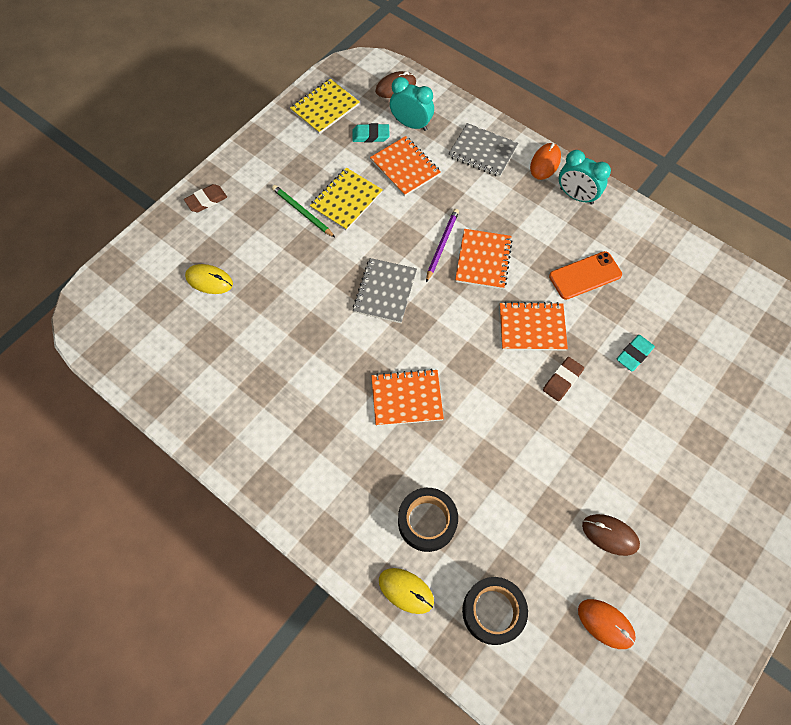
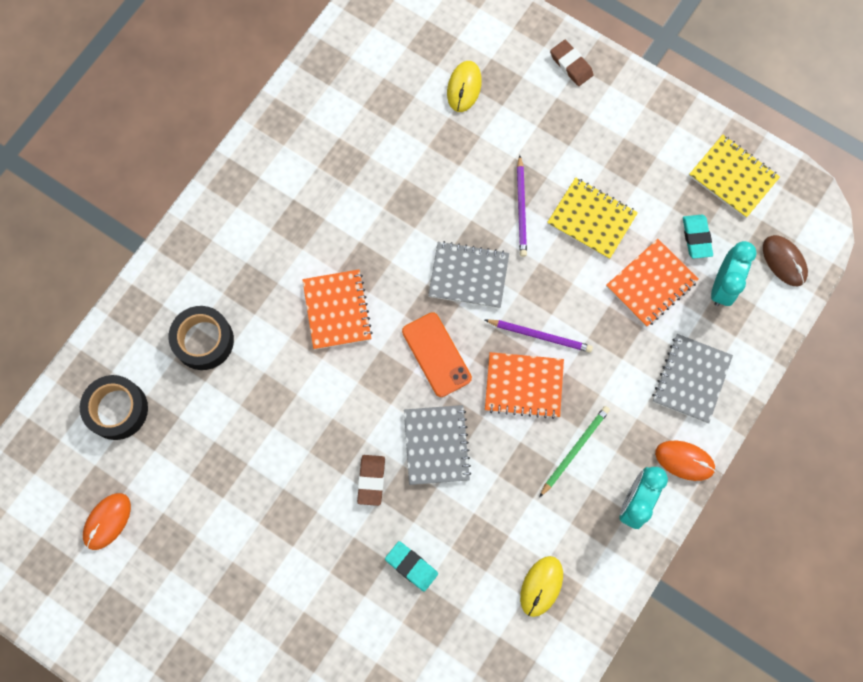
camera: 85 degrees right, 10 degrees up
green pencil [272,185,335,237] -> green pencil moved to [539,406,610,497]
yellow mouse [379,568,434,614] -> yellow mouse moved to [520,556,563,617]
orange notebook [500,302,568,351] -> grey notebook [404,405,471,485]
brown eraser [543,357,584,401] -> brown eraser turned 60 degrees clockwise [357,455,385,506]
orange phone [549,251,622,300] -> orange phone moved to [402,312,472,397]
brown mouse [582,514,640,556] -> none
none -> purple pencil [517,155,527,257]

